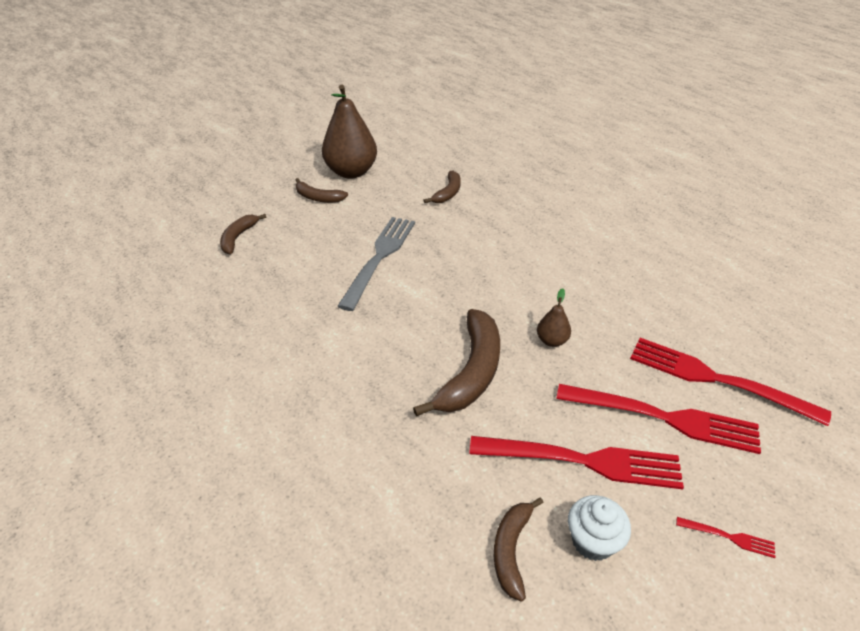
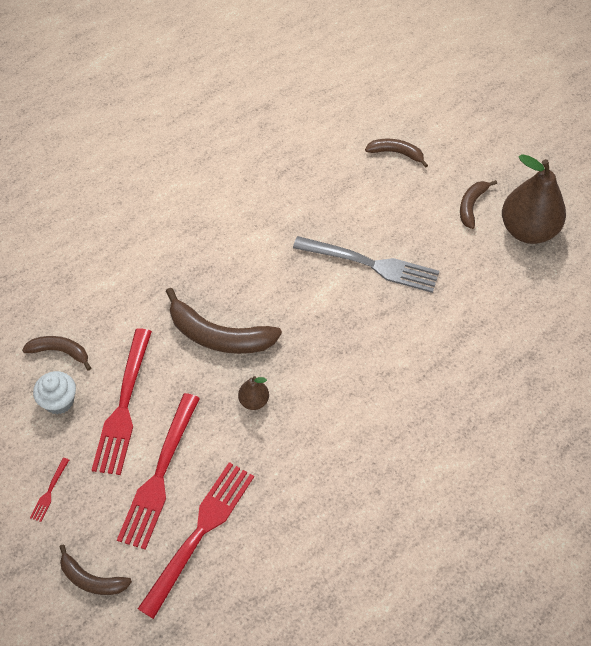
camera: 90 degrees right, 15 degrees up
brown banana [424,171,461,203] -> brown banana moved to [59,545,132,595]

